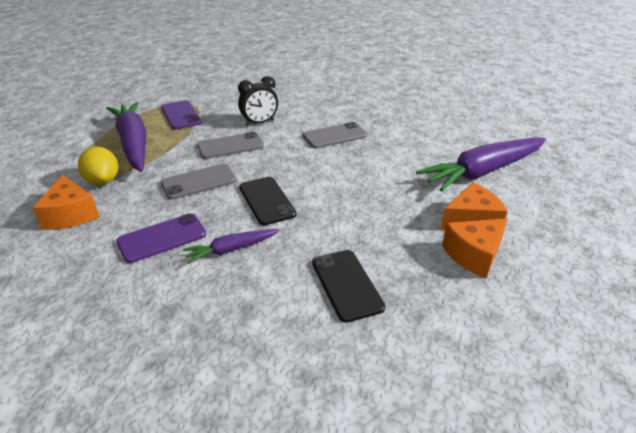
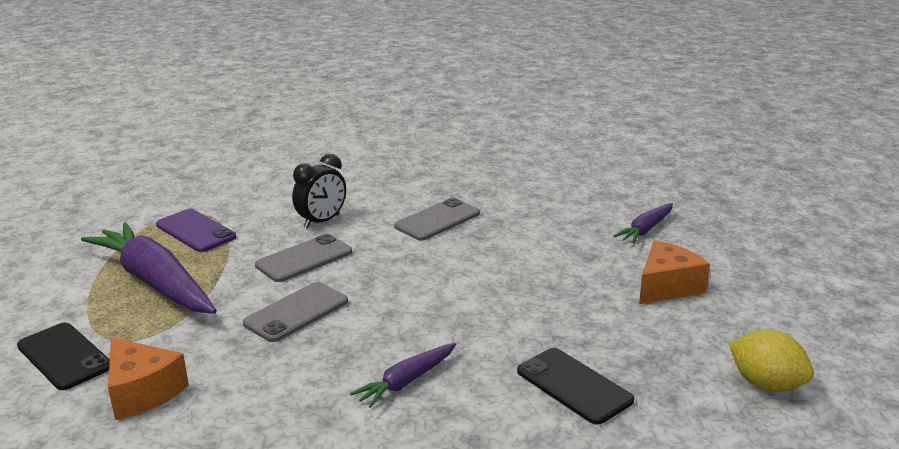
camera: 20 degrees left, 10 degrees down
yellow lemon [78,147,118,185] -> yellow lemon moved to [729,329,814,392]
purple phone [116,213,207,263] -> none
black phone [239,177,297,225] -> black phone moved to [17,323,110,390]
purple carrot [416,137,546,192] -> purple carrot [614,203,673,244], size x0.49
orange cheese [442,218,508,278] -> none

